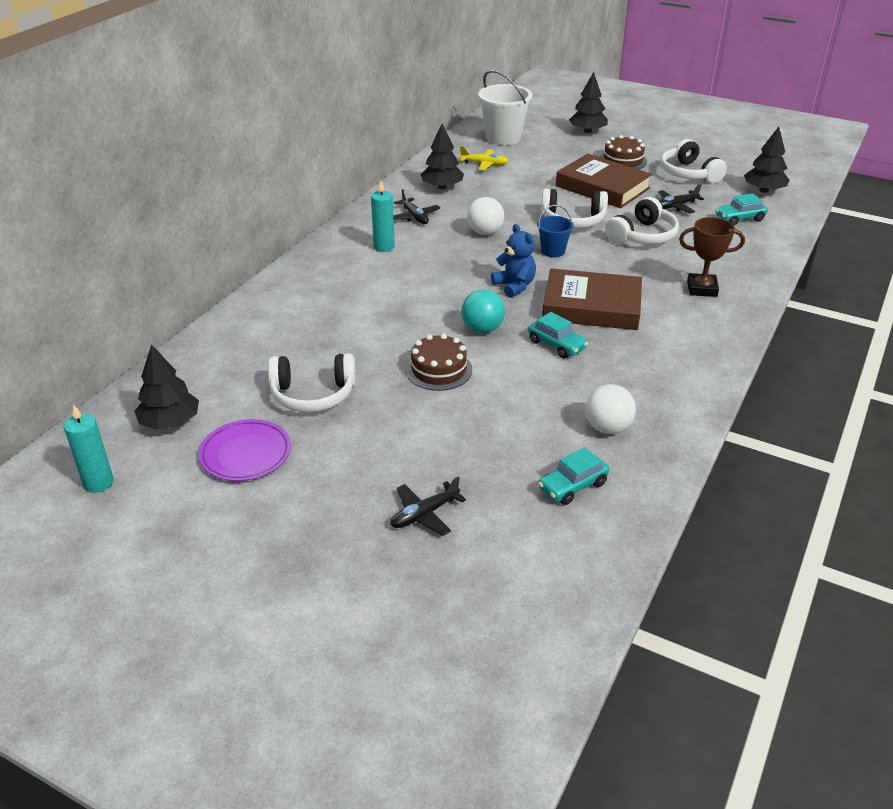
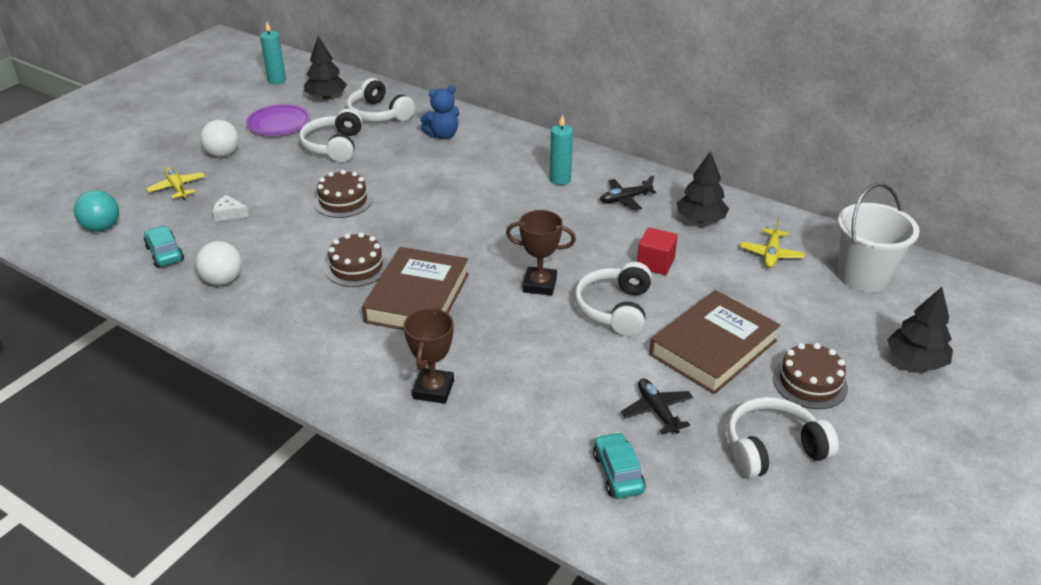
camera: 95 degrees right, 0 degrees up
black plane [390,476,466,536] -> yellow plane [146,167,205,199]
turquoise ball [461,289,505,333] -> turquoise ball moved to [74,190,119,232]
white ball [467,197,504,235] -> white ball moved to [200,120,239,157]
blue teddy bear [491,224,536,298] -> blue teddy bear moved to [420,85,459,139]
turquoise car [528,312,588,359] -> brown cake [325,232,389,287]
blue bucket [537,205,574,257] -> brown trophy [506,210,576,296]
white headphones [605,197,679,244] -> white headphones moved to [347,78,415,122]
black tree [744,126,789,193] -> none
none -> white cheese [213,195,249,221]
none -> red cube [637,228,678,275]

